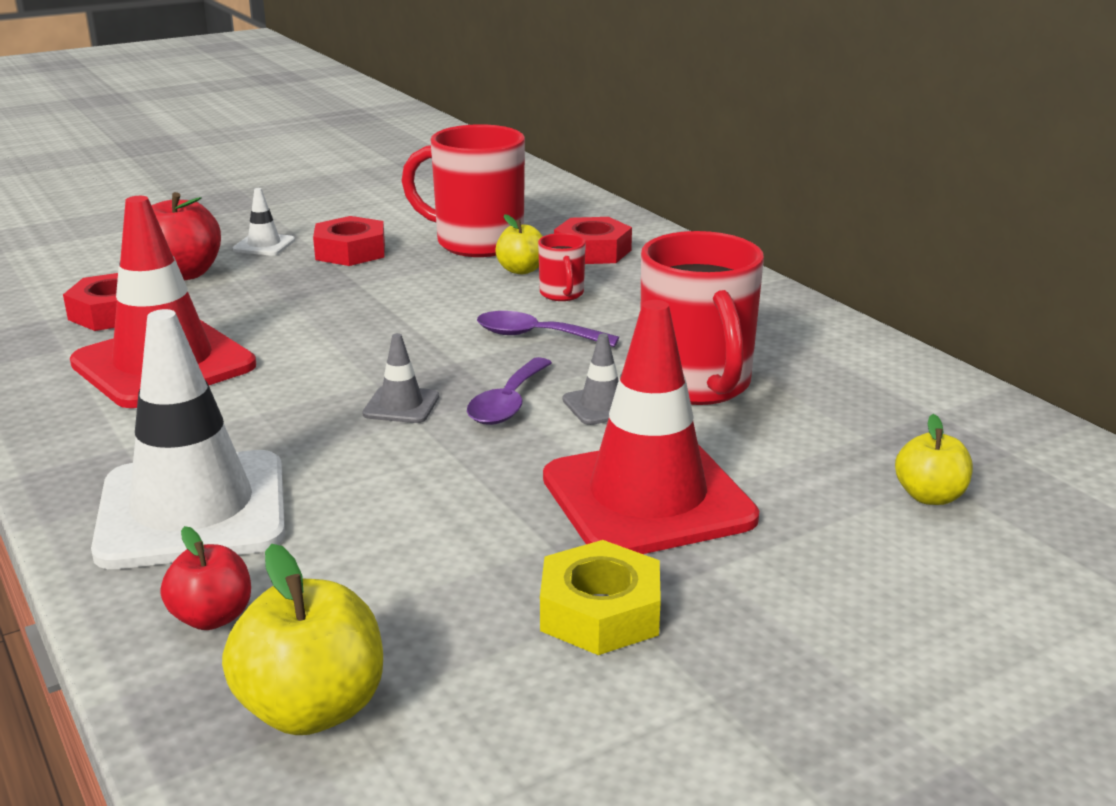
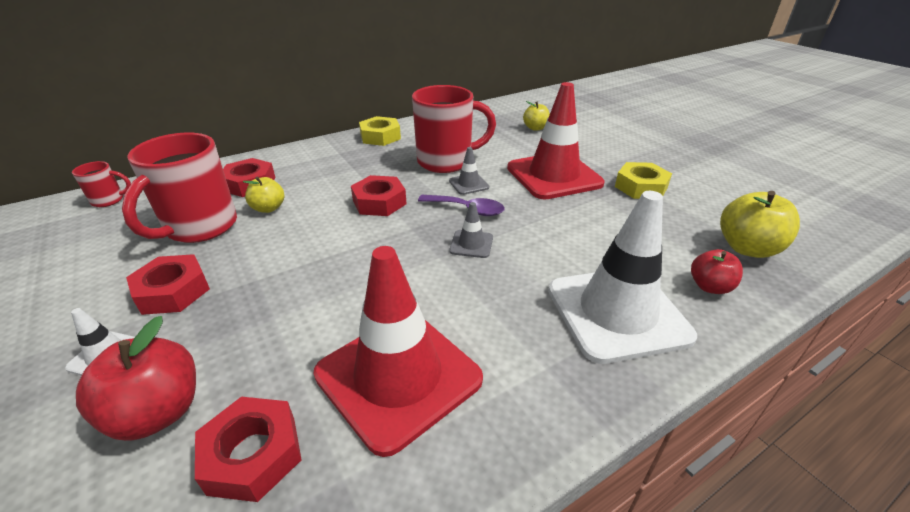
camera: 90 degrees left, 10 degrees up
purple spoon [477,311,619,347] -> red nut [351,175,407,216]
red mug [538,233,586,301] -> red mug moved to [72,161,131,207]
none -> yellow nut [359,116,401,146]

